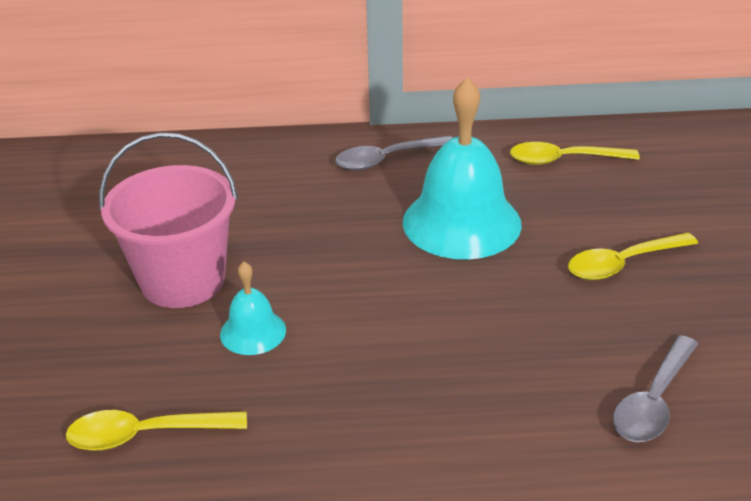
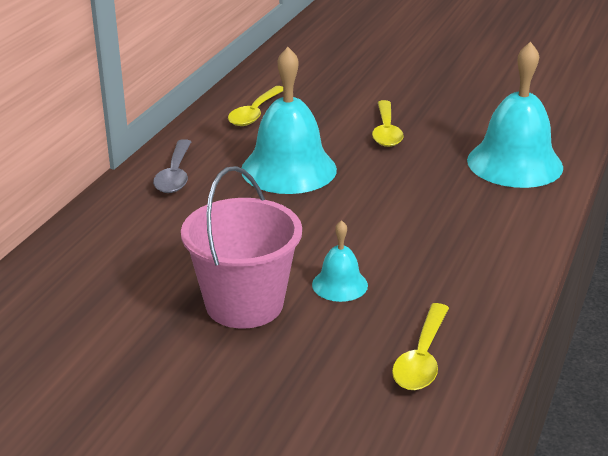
camera: 65 degrees left, 5 degrees down
grey spoon [613,335,698,442] -> turquoise bell [467,42,563,188]

